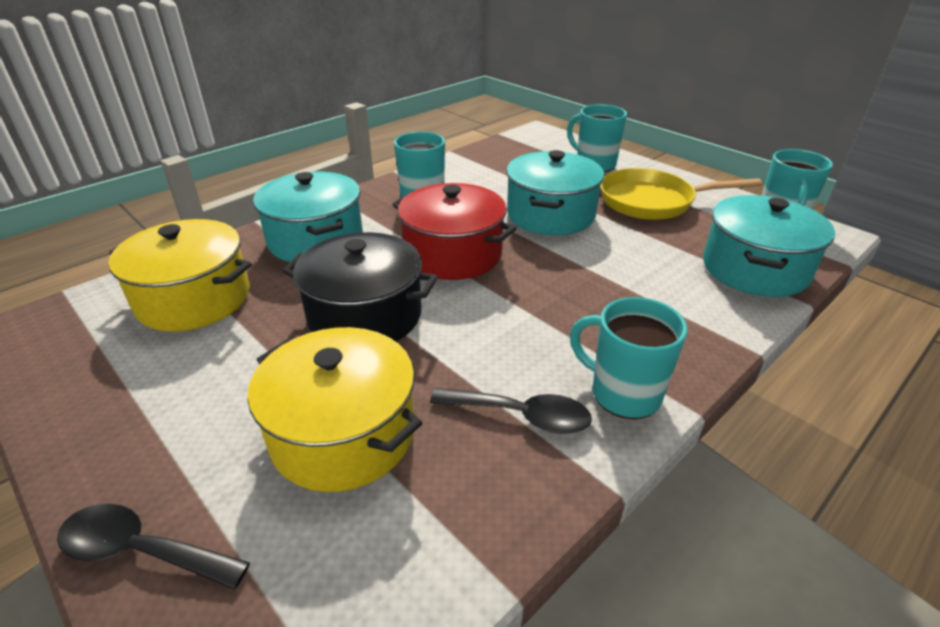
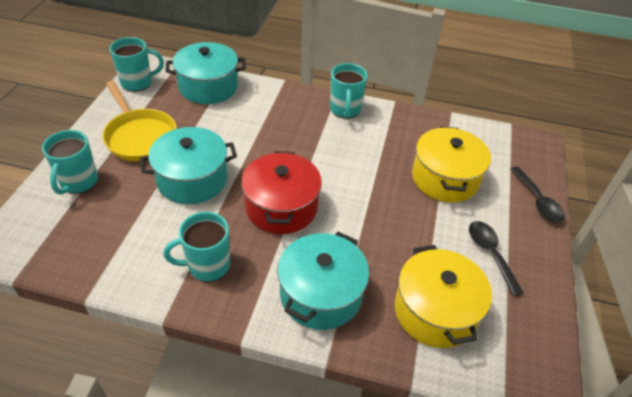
camera: 125 degrees left, 10 degrees up
black pot [283,232,438,342] -> none
black spoon [430,388,592,434] -> black spoon moved to [469,221,523,296]

